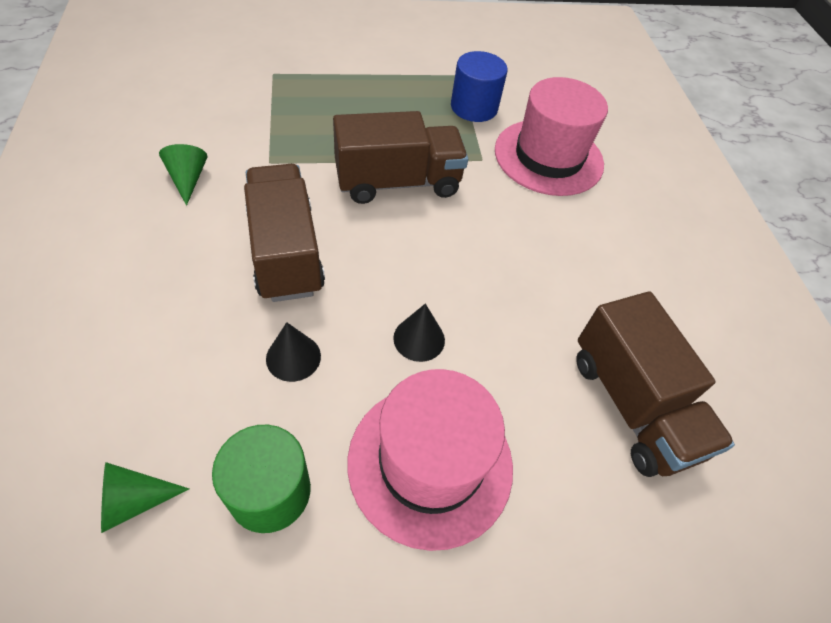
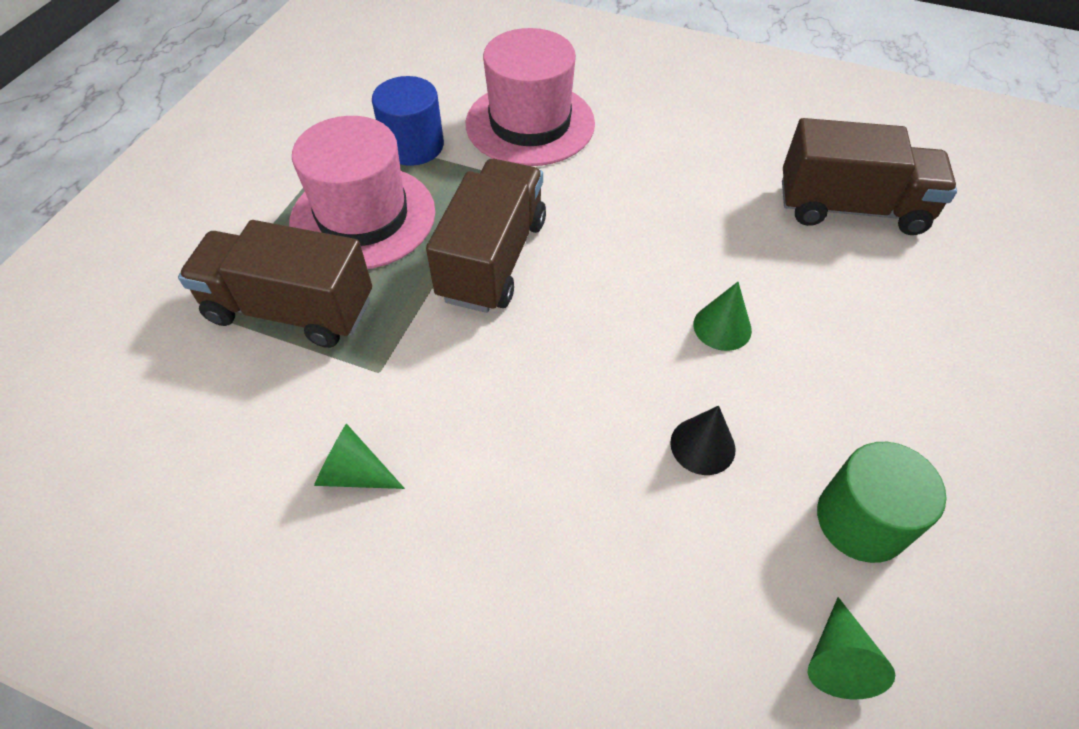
camera: 55 degrees left, 0 degrees up
brown truck [244,164,325,302] -> brown truck moved to [178,220,372,348]
pink hat [348,369,513,551] -> pink hat moved to [289,116,435,269]
black cone [393,304,445,362] -> green cone [693,282,752,351]

